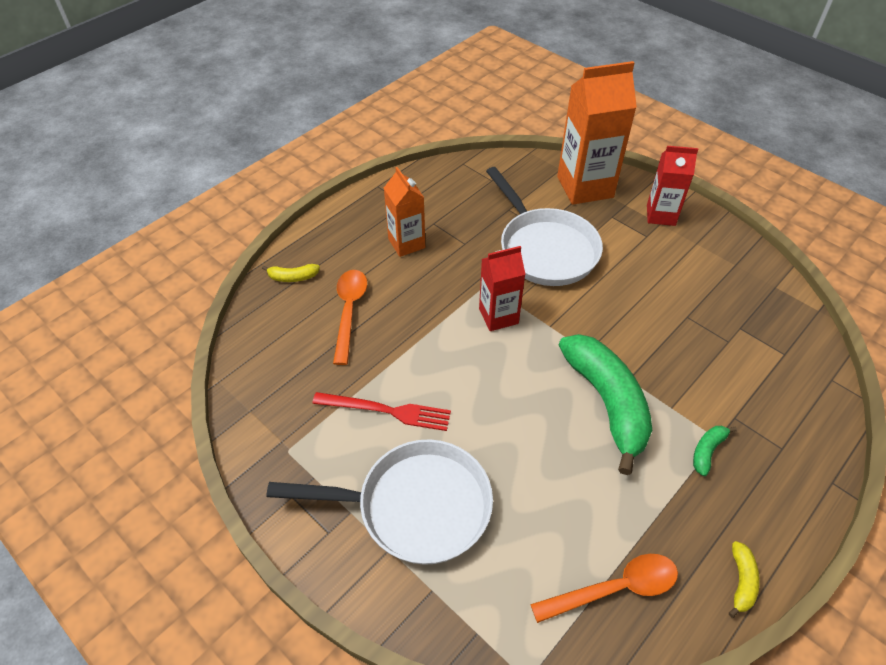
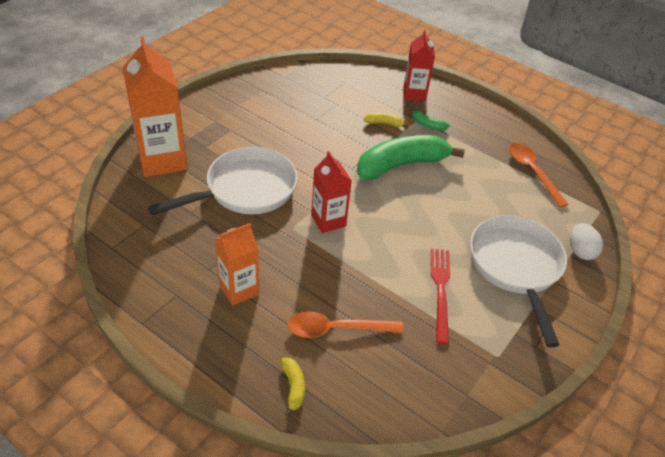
camera: 100 degrees left, 5 degrees down
red carton [647,146,698,226] -> red carton moved to [404,30,435,101]
yellow banana [729,541,760,618] -> yellow banana moved to [363,113,408,129]
none -> white egg [570,223,603,260]

